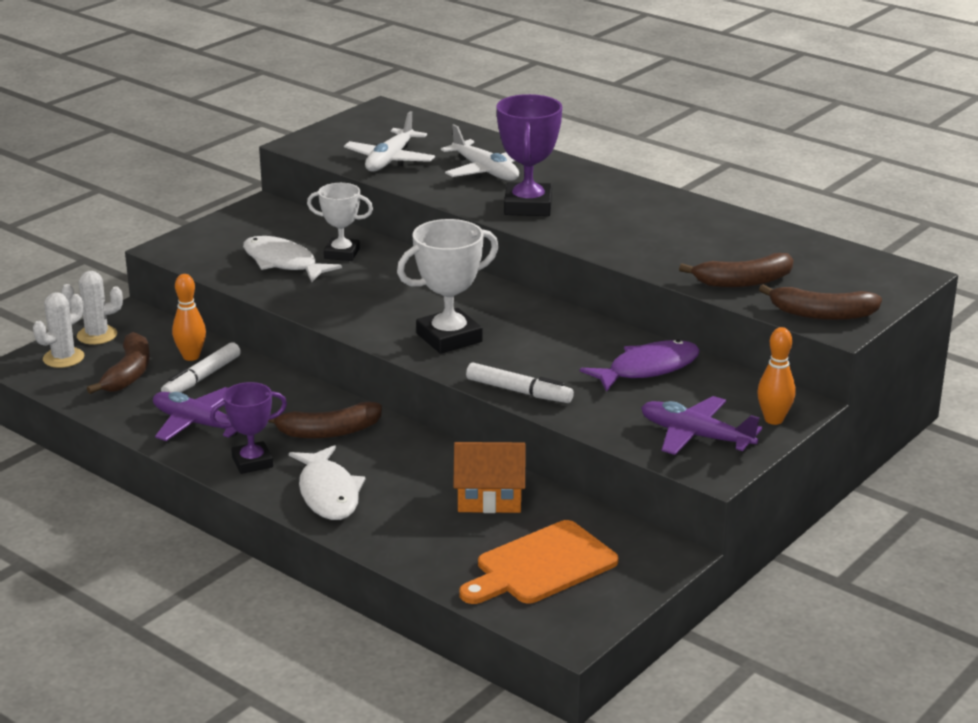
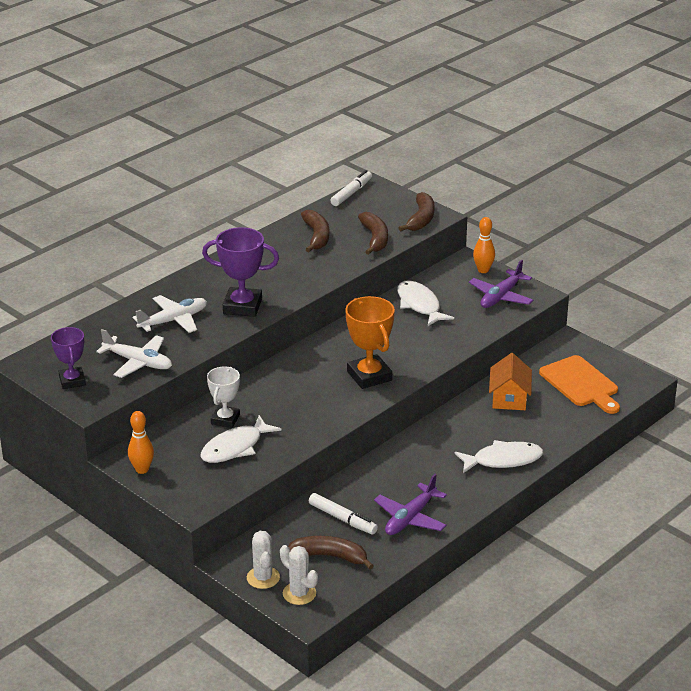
camera: 85 degrees left, 5 degrees up
orange bowling pin [172,274,206,361] -> orange bowling pin moved to [128,411,154,474]
purple trophy [210,382,287,474] -> purple trophy moved to [51,327,86,389]
brown banana [268,402,382,439] -> brown banana moved to [301,210,329,252]
white trophy [397,219,499,354] -> orange trophy [345,296,395,389]
white marker [466,362,574,403] -> white marker moved to [330,170,372,206]
purple fish [580,339,700,392] -> white fish [398,280,454,326]

